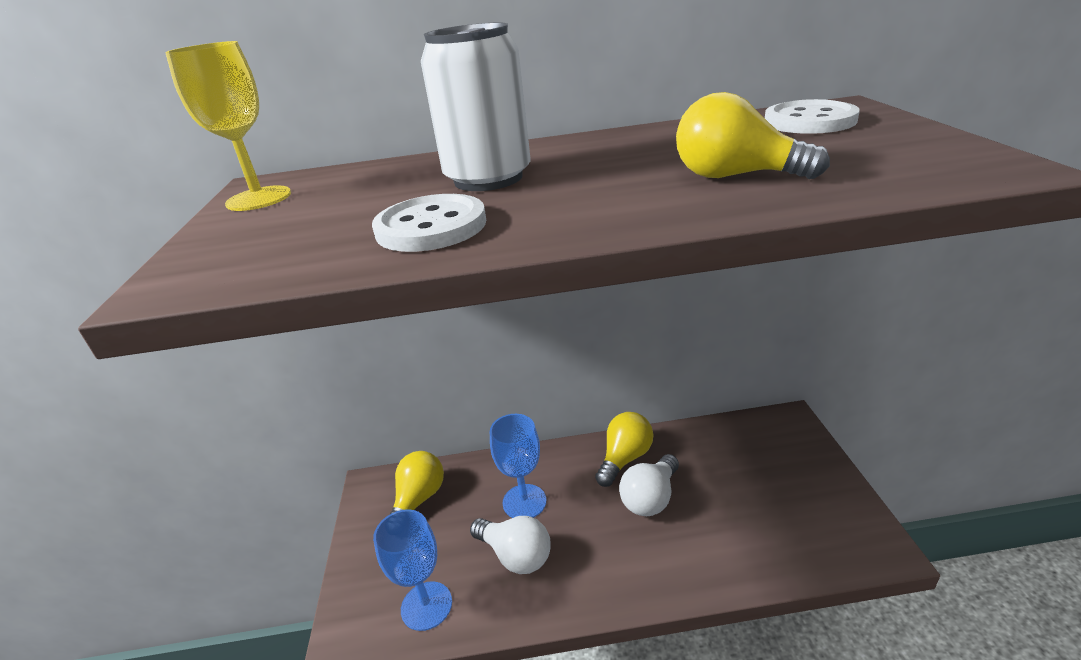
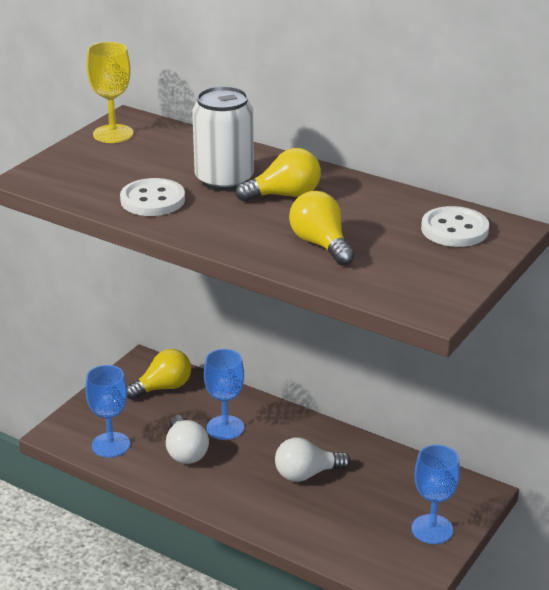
camera: 35 degrees right, 0 degrees up
yellow light bulb [595,412,653,487] -> yellow light bulb moved to [235,148,321,202]
none -> blue goblet [411,444,460,544]

